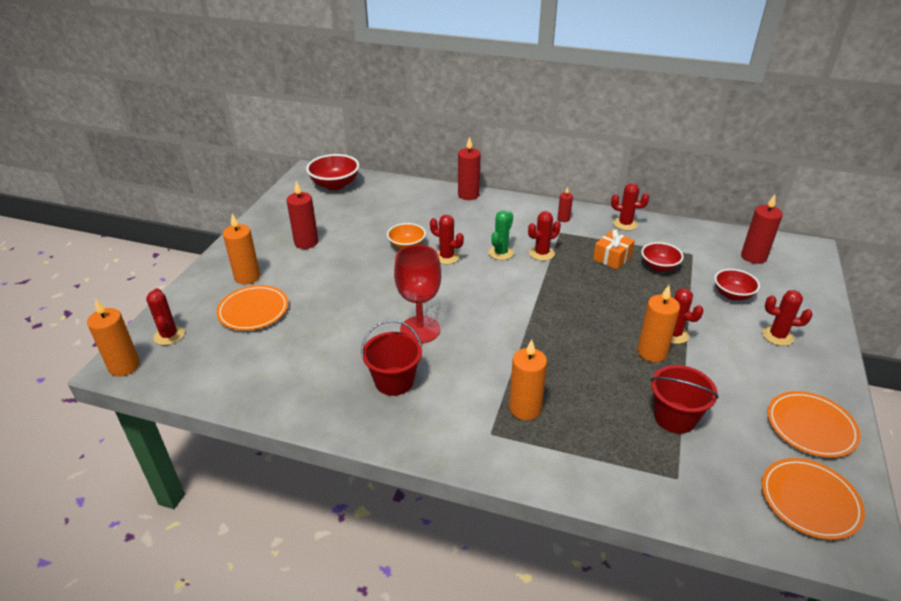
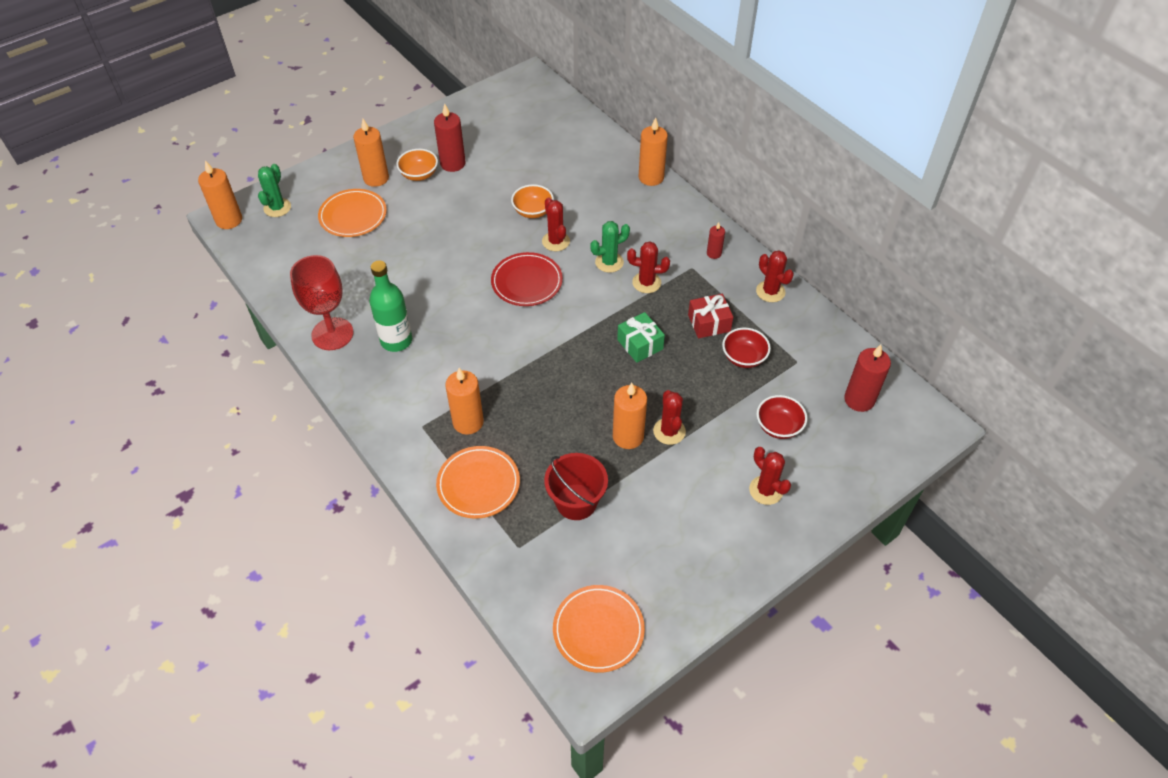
camera: 35 degrees right, 15 degrees up
red cactus [146,288,185,345] -> green cactus [258,164,291,217]
red bowl [306,154,359,190] -> none
red bucket [361,320,422,396] -> green bottle [369,260,412,352]
red goblet [394,245,441,344] -> red goblet moved to [290,255,353,350]
red candle [458,136,481,200] -> orange candle [638,117,668,186]
orange gift [593,229,635,270] -> red gift [688,294,733,338]
orange plate [767,391,861,458] -> orange plate moved to [436,446,520,519]
none -> orange bowl [396,149,438,181]
none -> red plate [491,252,563,306]
none -> green gift [617,312,665,363]

